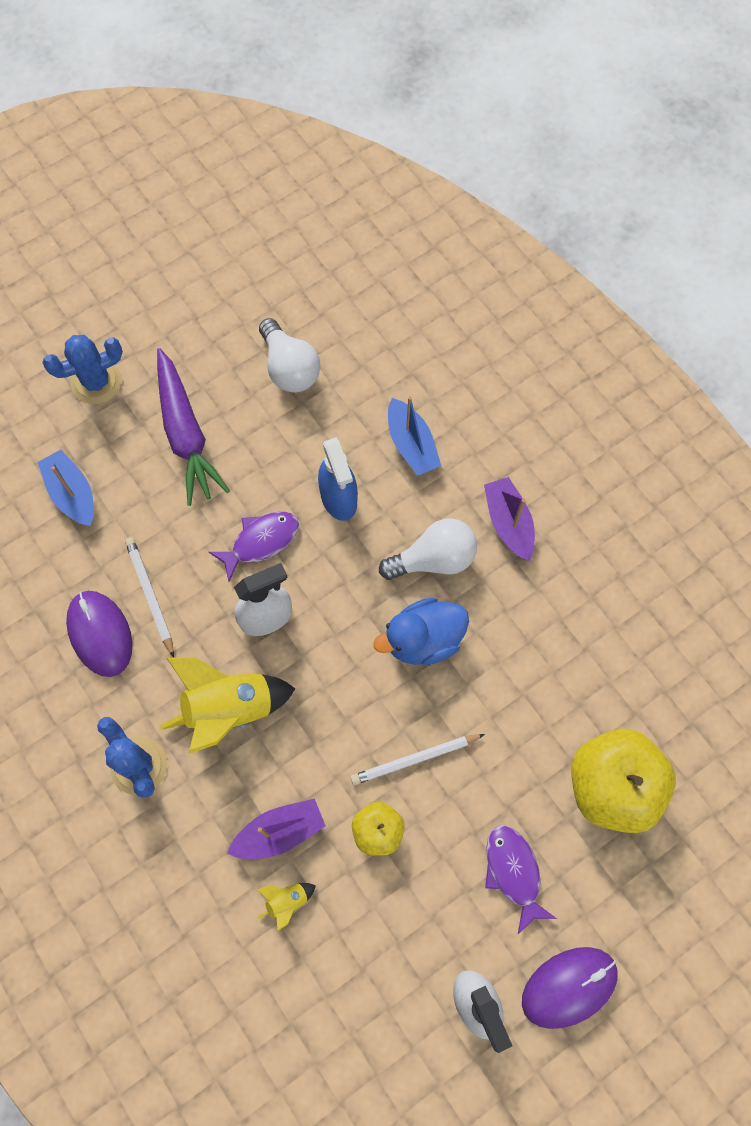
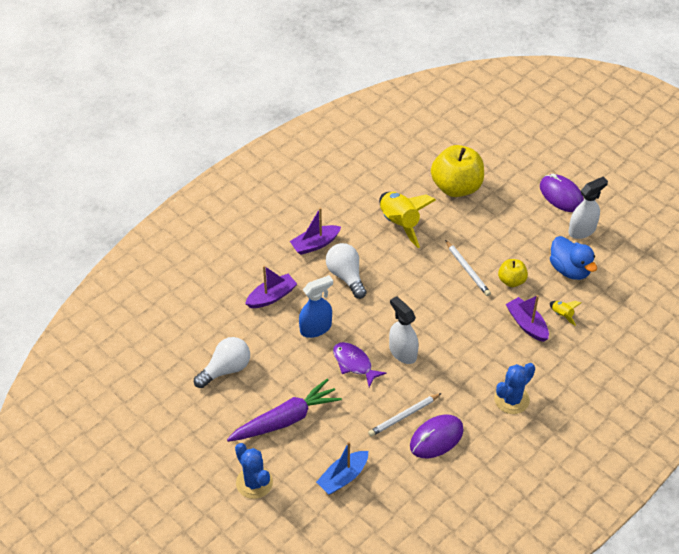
camera: 100 degrees left, 20 degrees down
yellow rocket [160,657,295,754] -> yellow rocket moved to [379,192,436,248]
blue duck [373,598,469,665] -> blue duck moved to [550,236,597,280]
blue boat [388,396,441,476] -> purple boat [245,266,297,308]
purple fish [485,825,557,934] -> none

